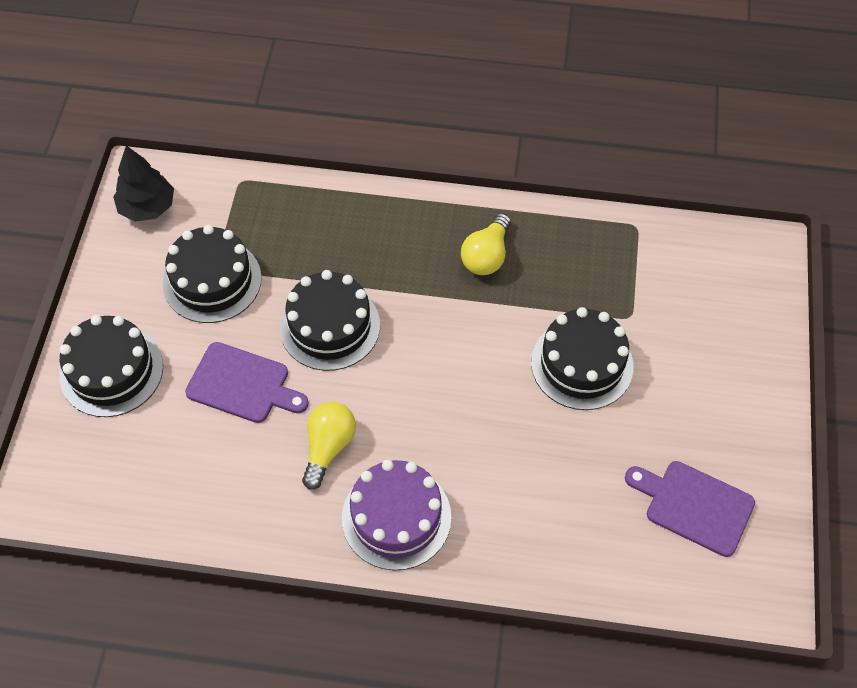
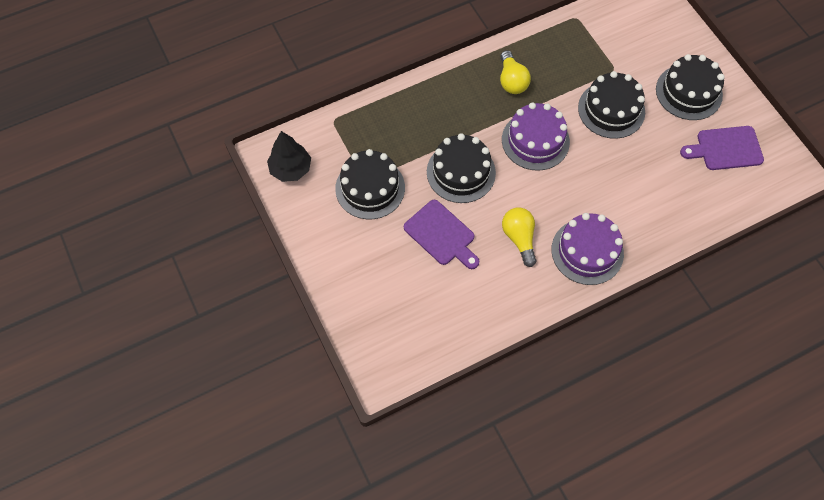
camera: 35 degrees left, 5 degrees up
black cake [60,315,163,417] -> black cake moved to [656,54,725,120]
purple cutting board [185,342,309,423] -> purple cutting board turned 60 degrees clockwise [404,200,479,269]
none -> purple cake [502,102,570,171]

